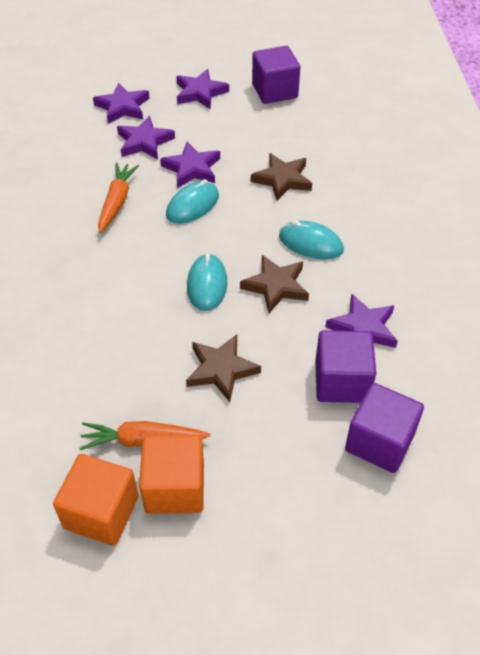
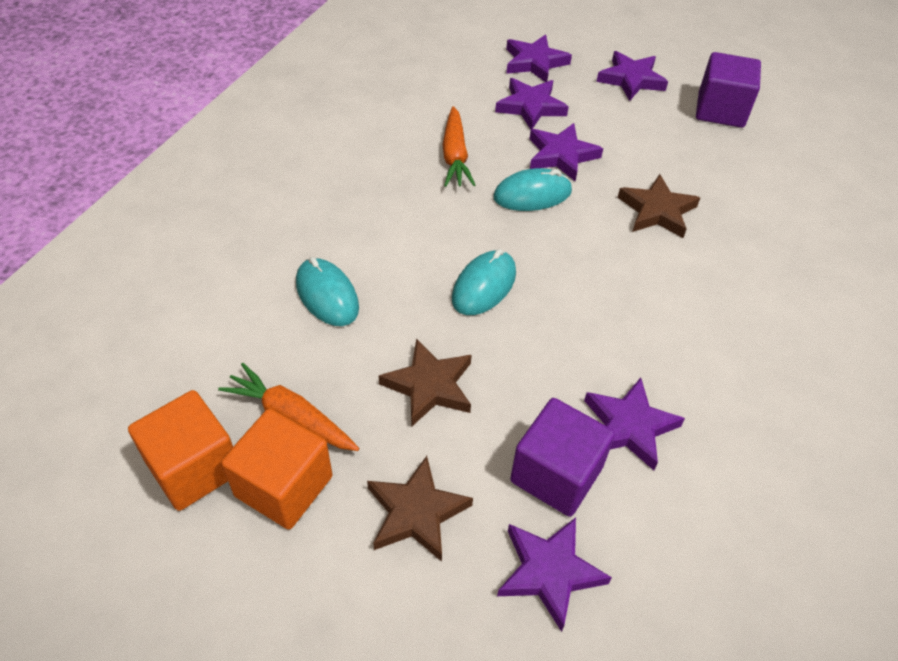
camera: 30 degrees right, 0 degrees up
orange carrot [98,163,139,233] -> orange carrot turned 135 degrees clockwise [442,106,475,187]
brown star [240,255,309,313] -> brown star moved to [367,456,473,562]
turquoise mouse [279,221,344,260] -> turquoise mouse moved to [296,257,359,326]
purple cube [345,383,424,473] -> purple star [497,517,612,632]

